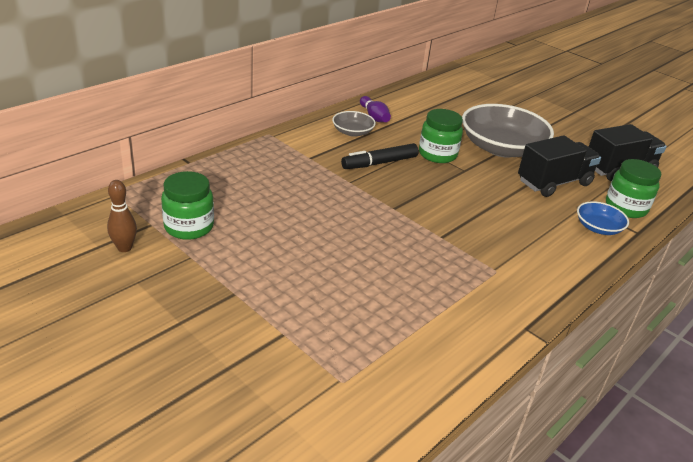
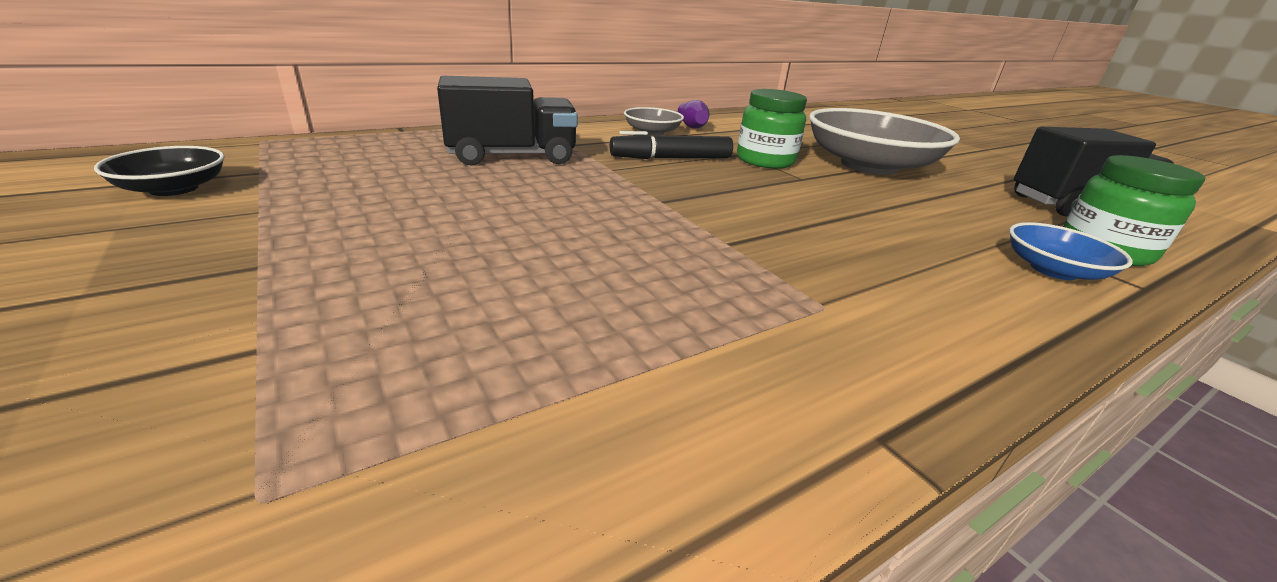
camera: 15 degrees right, 5 degrees down
brown bowling pin [107,180,137,252] -> black bowl [94,146,225,196]
green jar [161,171,214,240] -> none
black truck [518,135,601,197] -> black truck moved to [437,76,578,165]

